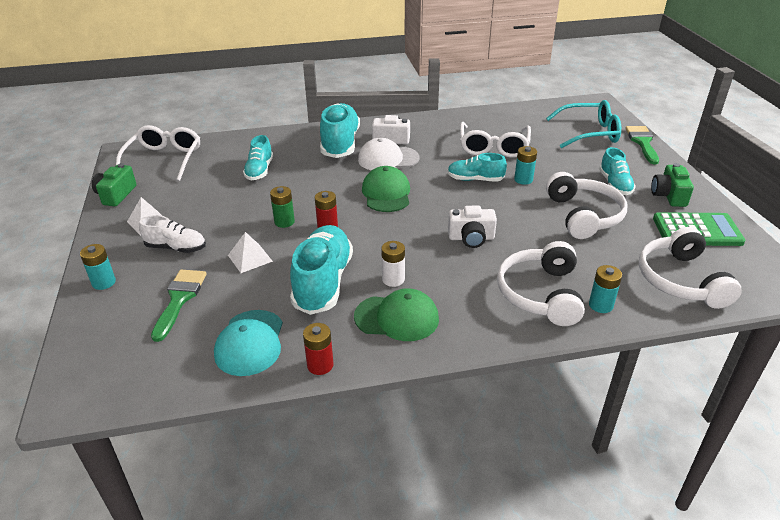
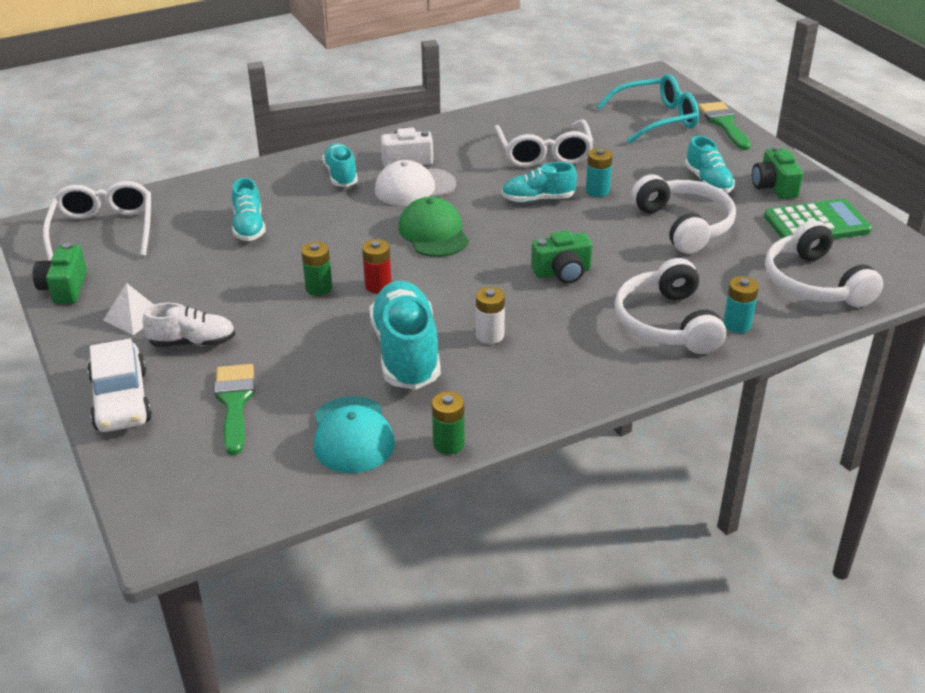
camera: 15 degrees left, 0 degrees up
turquoise battery [80,244,116,290] -> white car [87,339,152,432]
white pyramid [228,232,273,273] -> none
red battery [303,323,334,375] -> green battery [432,392,465,454]
turquoise shoe [320,103,360,158] -> turquoise shoe [322,143,358,187], size x0.58
green cap [354,288,439,341] -> none
white camera [448,206,497,248] -> green camera [531,230,592,284]

